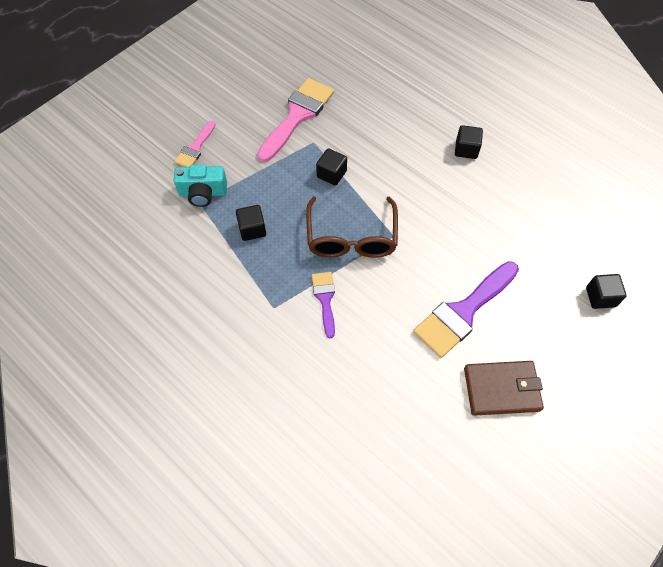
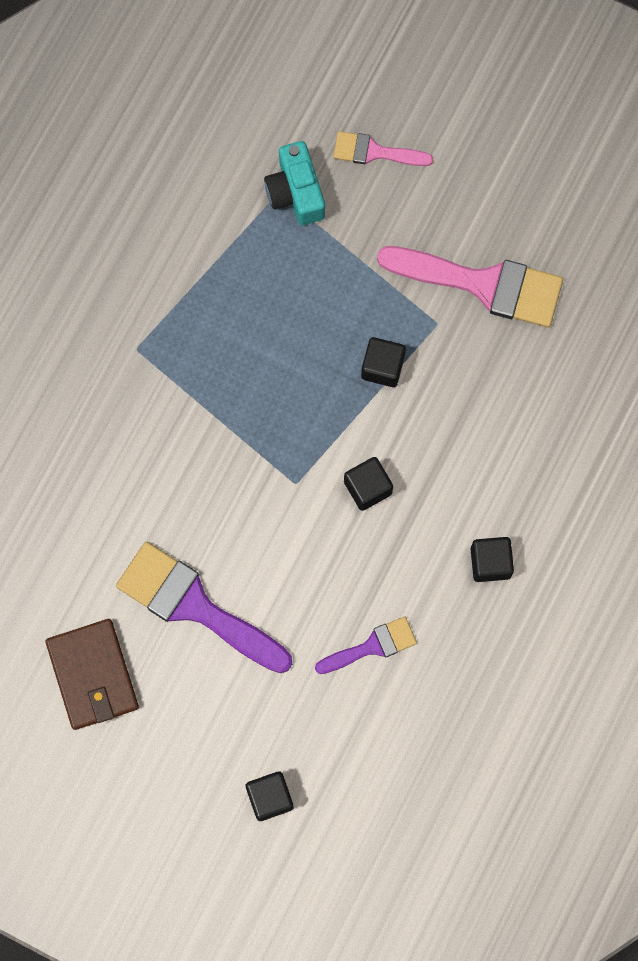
camera: 75 degrees right, 15 degrees up
black cube [236,205,266,241] -> black cube moved to [344,457,393,511]
brown glasses [306,196,398,258] -> none
purple brush [312,272,335,338] -> purple brush moved to [315,617,417,674]

